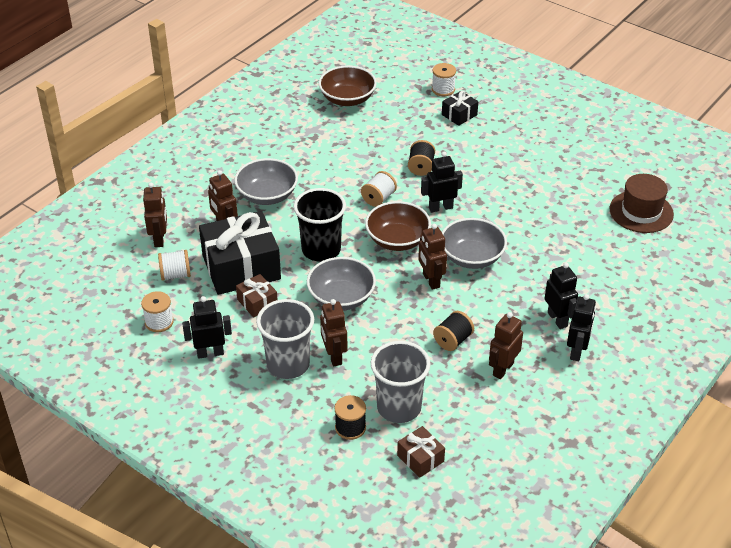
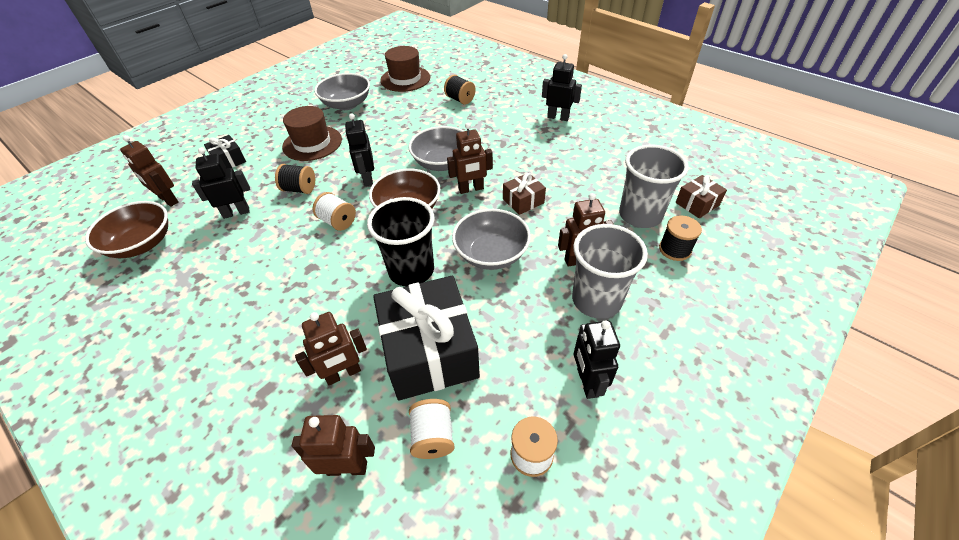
camera: 85 degrees left, 5 degrees up
grey bowl [234,158,298,205] -> grey bowl moved to [314,73,370,110]
brown gift [236,274,278,318] -> brown gift moved to [503,173,546,215]
white spool [432,63,456,96] -> none
black spool [433,311,474,351] -> black spool moved to [444,75,476,105]
brown robot [489,312,523,379] -> brown robot moved to [120,135,179,207]
black robot [544,263,578,329] -> black robot moved to [192,148,250,219]
none -> brown hat [282,106,342,161]

